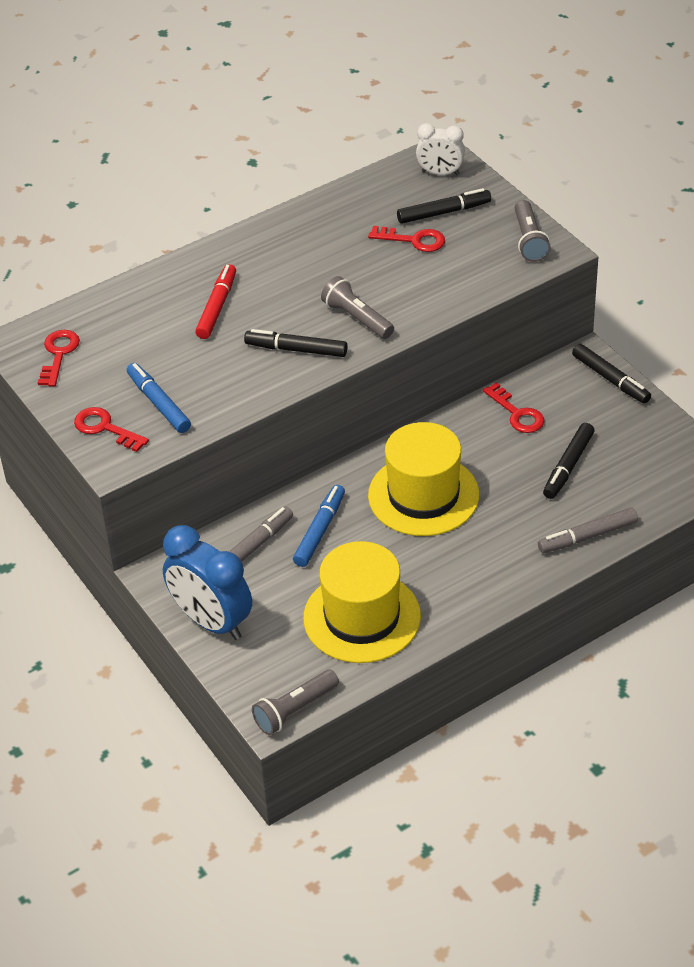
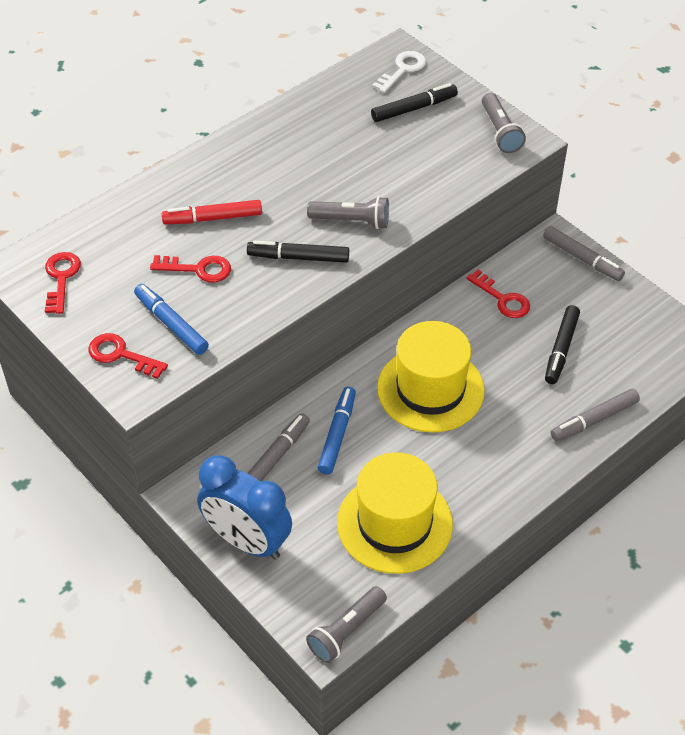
camera: 10 degrees left, 5 degrees up
red marker [195,264,236,339] -> red marker turned 105 degrees counterclockwise [162,200,262,224]
grey flashlight [321,276,394,339] -> grey flashlight turned 150 degrees clockwise [307,196,389,229]
red key [368,226,445,252] -> red key moved to [150,255,231,283]
white clock [416,123,465,175] -> white key [372,51,426,93]
black marker [572,344,651,404] -> grey marker [543,226,625,281]

